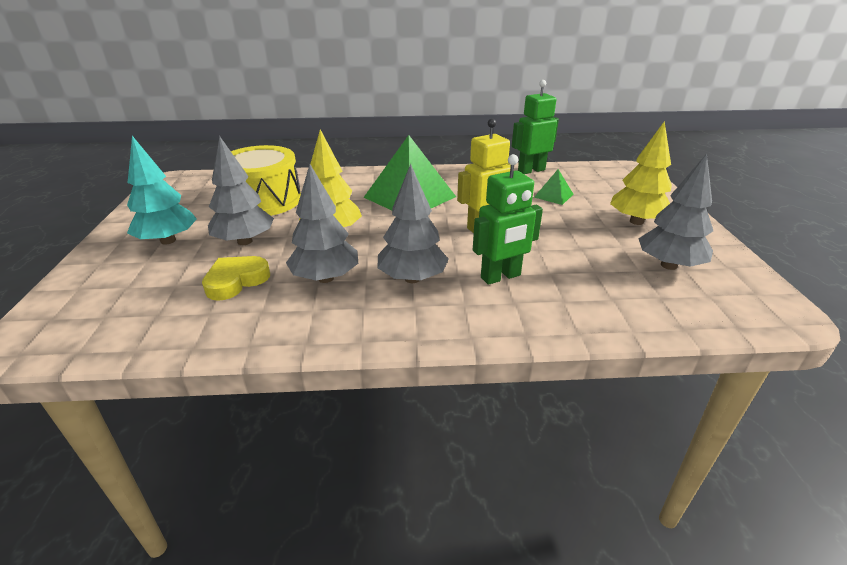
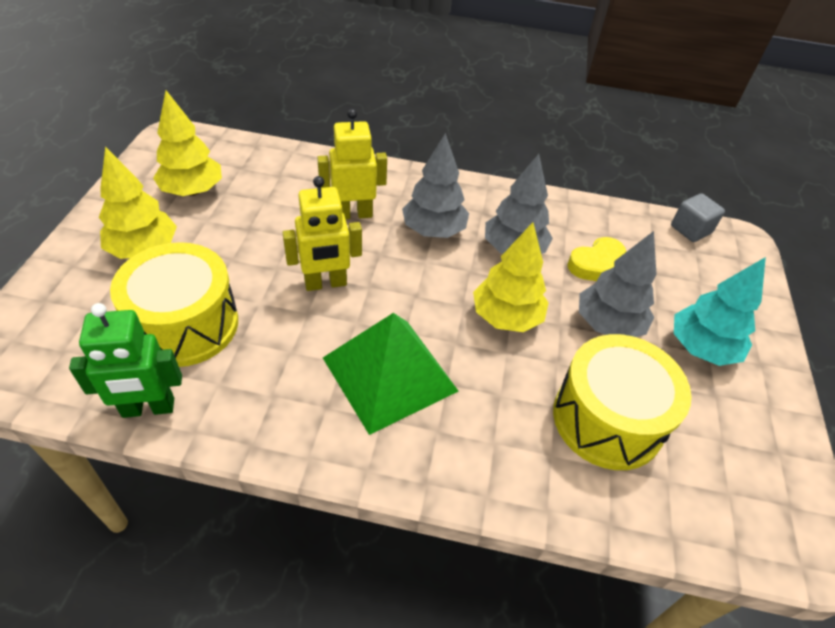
camera: 170 degrees left, 15 degrees up
green robot [473,154,543,285] -> yellow robot [317,109,387,219]
green pyramid [534,169,574,205] -> yellow drum [110,242,238,367]
grey tree [638,154,713,270] -> yellow tree [153,90,222,196]
none -> grey cube [671,193,725,242]

